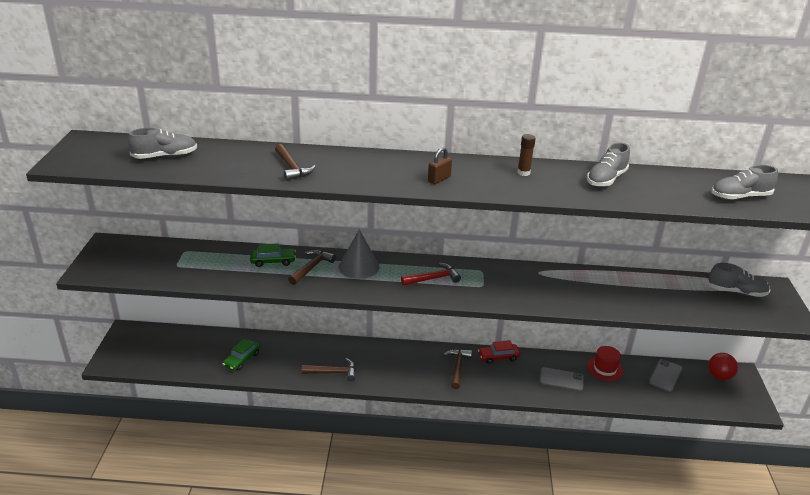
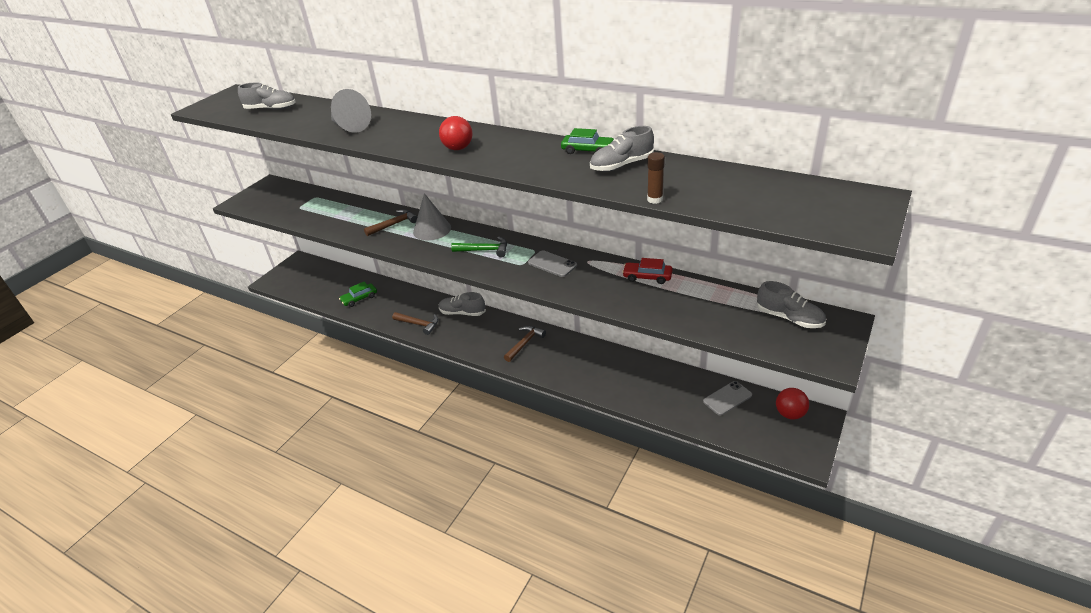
camera: 30 degrees right, 5 degrees up
green car [250,243,296,267] -> green car moved to [561,128,614,154]
brown hammer [275,144,316,181] -> grey cone [331,89,371,133]
red hammer [401,263,461,285] -> green hammer [451,237,507,257]
brown padlock [428,147,452,184] -> red ball [439,116,472,150]
red car [478,340,520,364] -> red car moved to [622,258,673,284]
brown glue stick [517,134,536,176] -> brown glue stick moved to [647,152,665,204]
grey phone [540,367,584,391] -> grey phone moved to [528,250,577,277]
red hat [587,346,623,381] -> none
grey shoe [711,165,778,200] -> grey shoe moved to [439,292,486,316]

